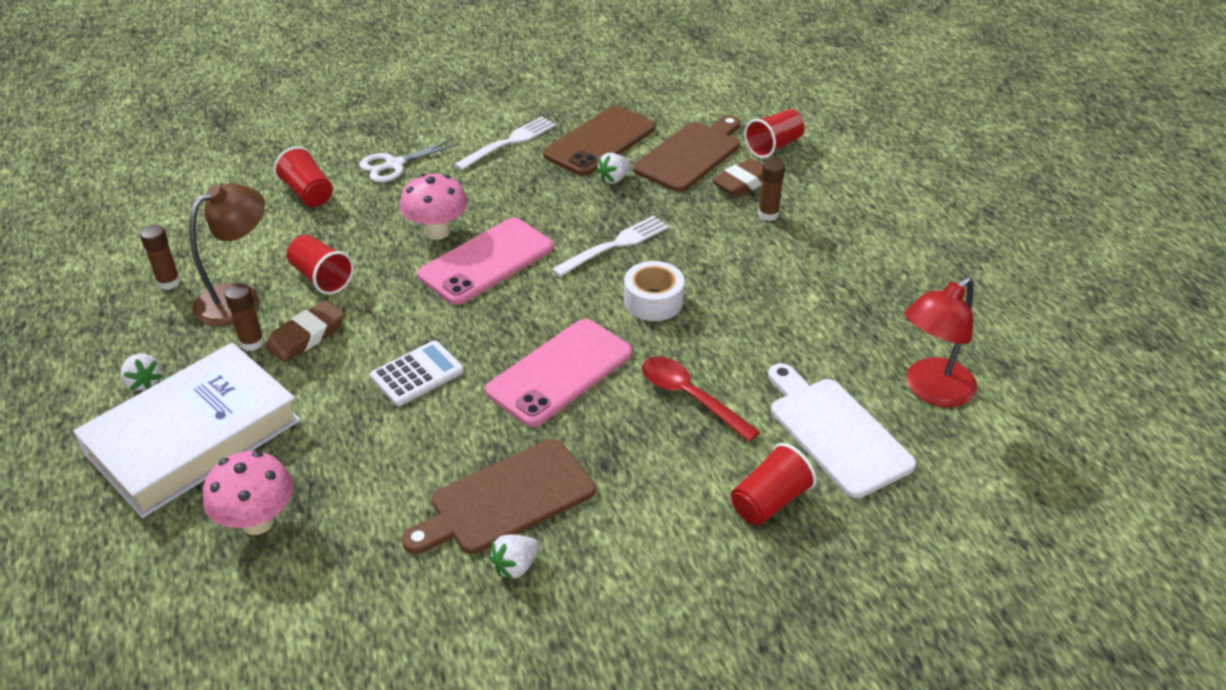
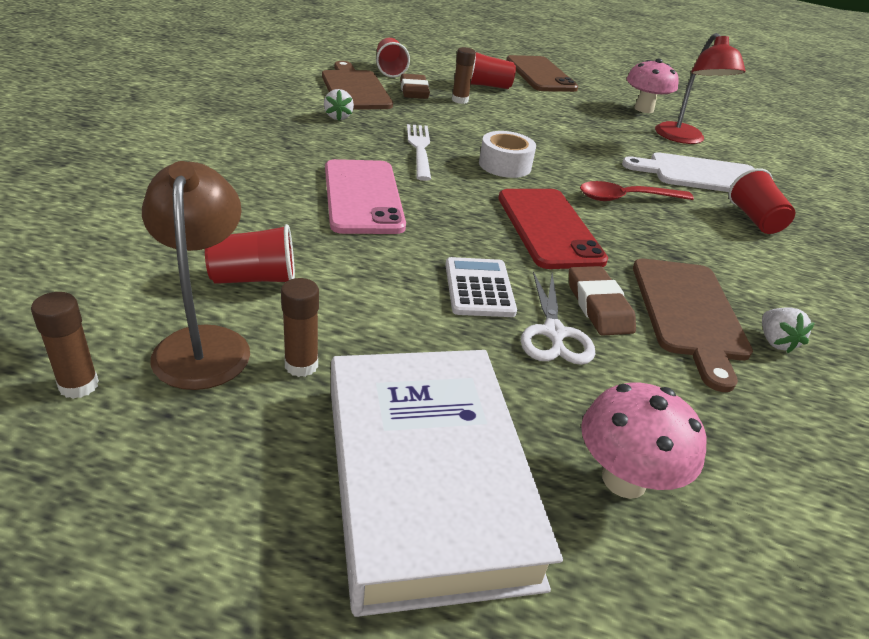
camera: 60 degrees left, 5 degrees down
white strawberry [121,354,163,391] -> none
brown eraser [266,300,345,362] -> brown eraser moved to [569,266,636,336]
red cup [274,146,333,207] -> red cup moved to [471,51,516,89]
white scissors [359,138,459,182] -> white scissors moved to [521,272,595,365]
pink mushroom [400,174,467,240] -> pink mushroom moved to [627,58,679,113]
white fork [454,116,556,171] -> none
pink phone [485,319,632,427] -> red phone [498,189,608,269]
brown phone [543,105,655,176] -> brown phone moved to [506,55,578,92]

